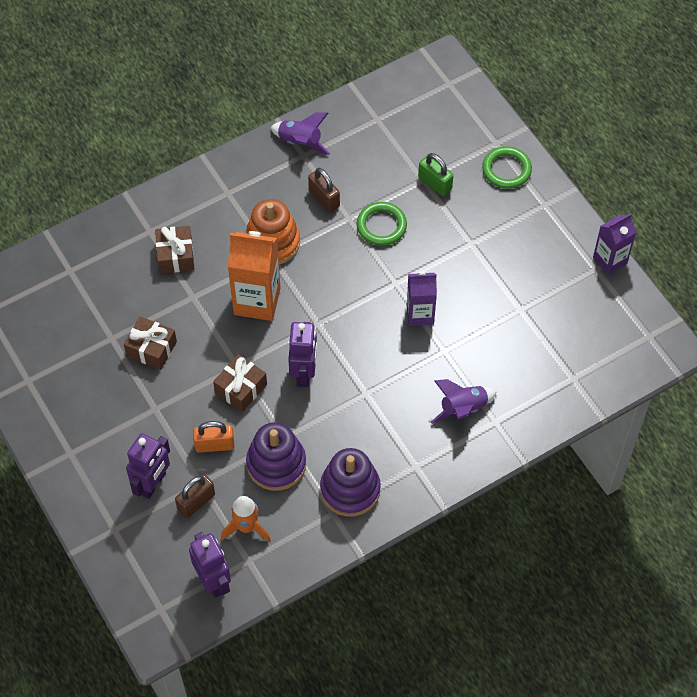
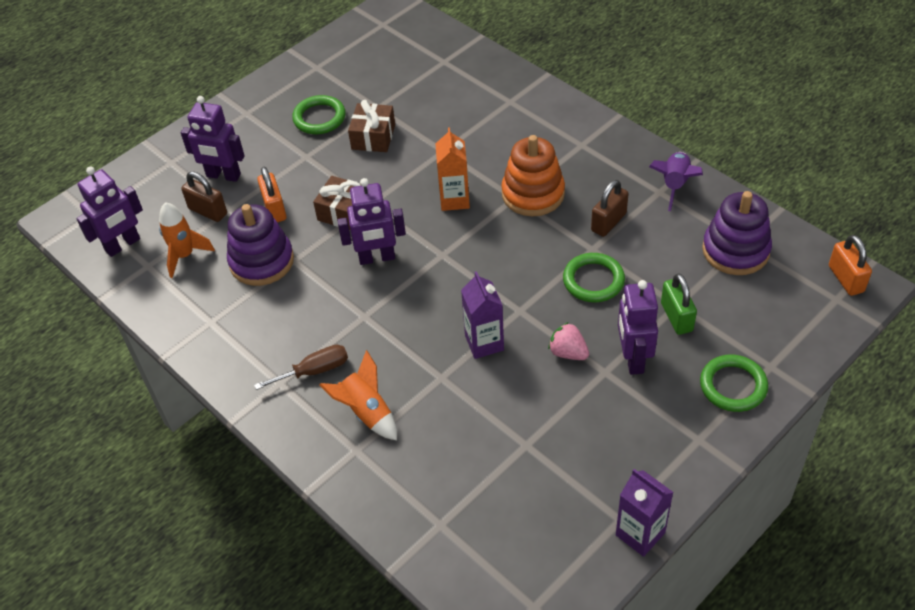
camera: 80 degrees right, 10 degrees down
brown gift [155,226,194,274] -> none
orange carton [228,231,281,321] -> orange carton [435,127,470,211], size x0.63
purple stacking toy [320,448,381,517] -> purple stacking toy moved to [702,191,772,275]
green padlock [418,153,453,196] -> green padlock turned 45 degrees counterclockwise [661,273,697,335]
purple rocket [431,379,496,424] -> orange rocket [319,350,397,440]
none -> brown screwdriver [254,345,348,390]
none -> green ring [292,95,346,134]
none -> pink strawberry [548,322,589,360]
none -> purple robot [618,280,658,375]
none -> orange padlock [829,235,872,296]

